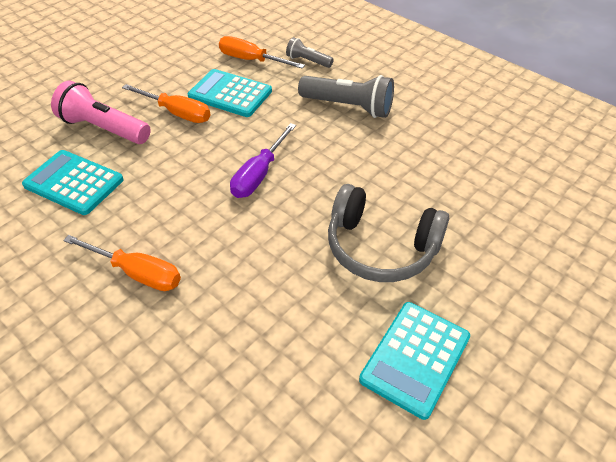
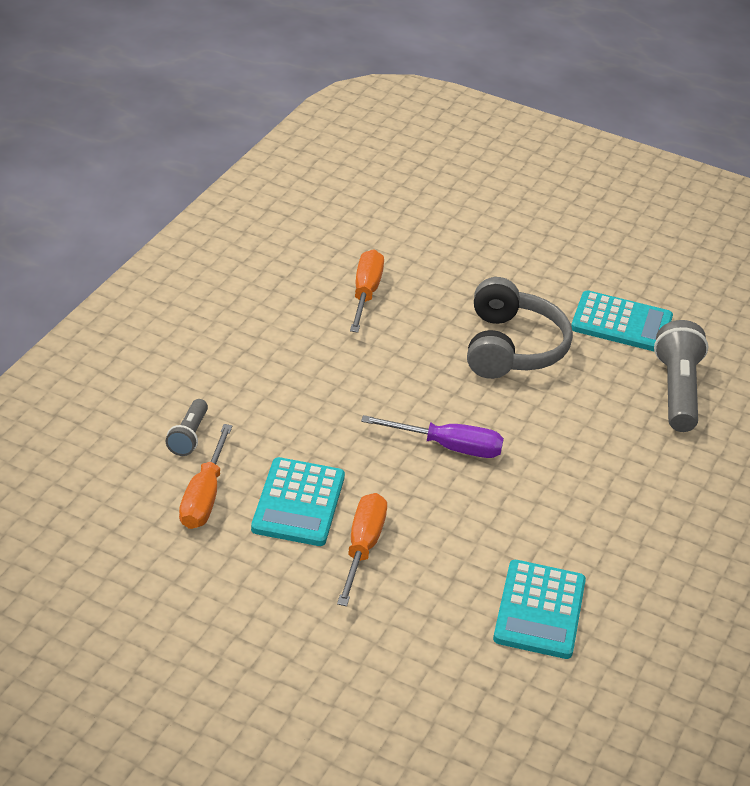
camera: 110 degrees left, 10 degrees down
pink flashlight [51,81,151,144] -> none
orange screwdriver [63,235,181,291] -> orange screwdriver moved to [350,249,384,333]
grey flashlight [298,75,394,118] -> grey flashlight moved to [654,320,708,432]

